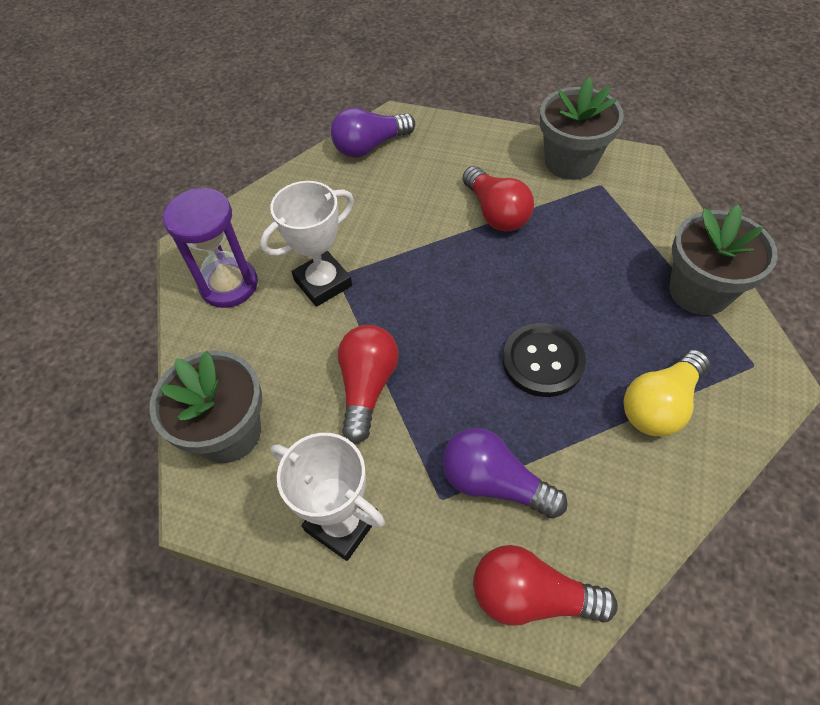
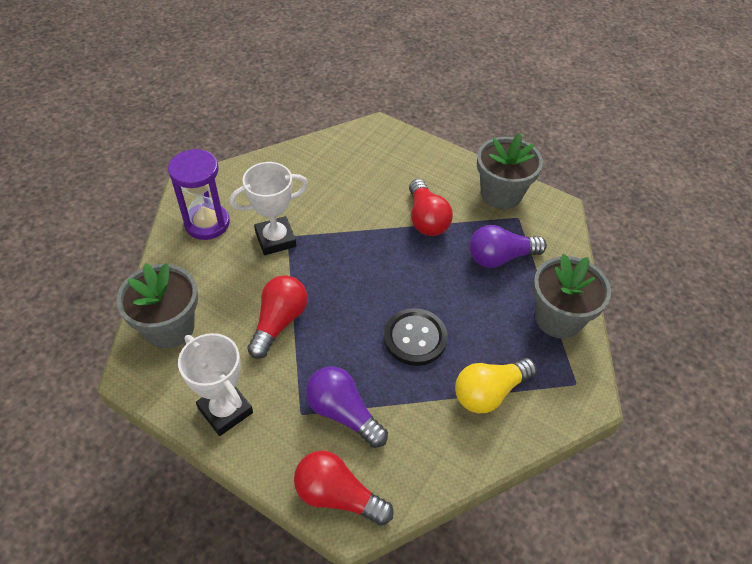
camera: 10 degrees right, 5 degrees down
purple light bulb [331,107,415,158] -> purple light bulb moved to [469,225,547,268]

